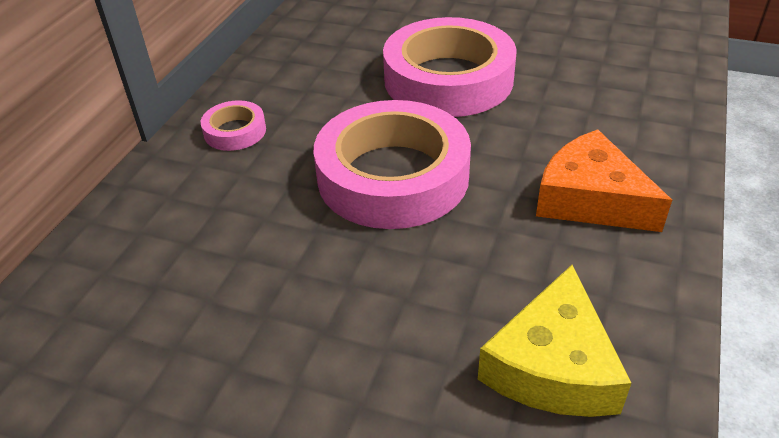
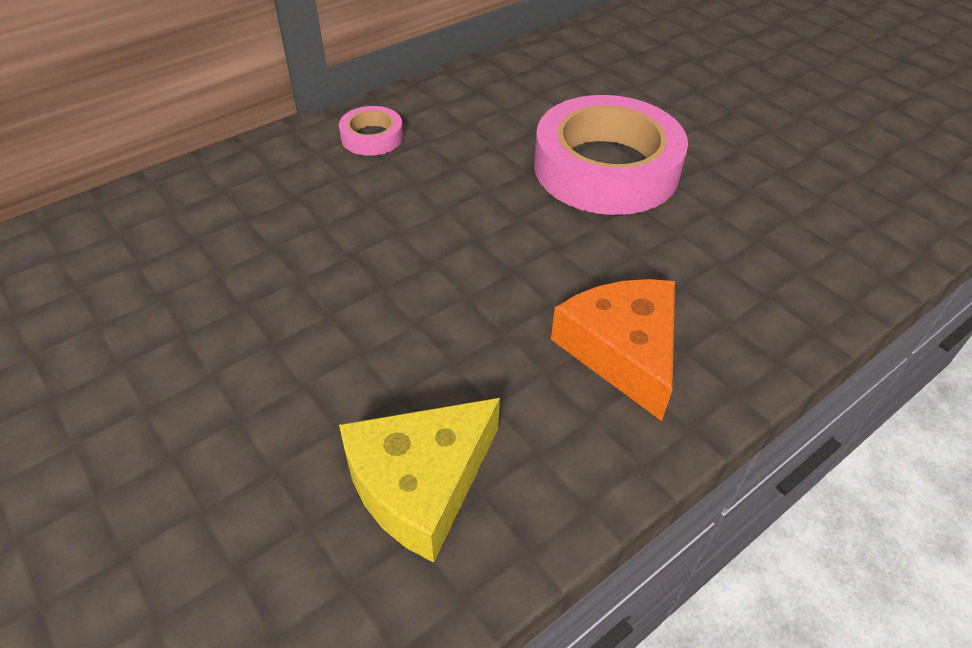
camera: 30 degrees right, 5 degrees up
pink tape [313,100,471,229] -> none

